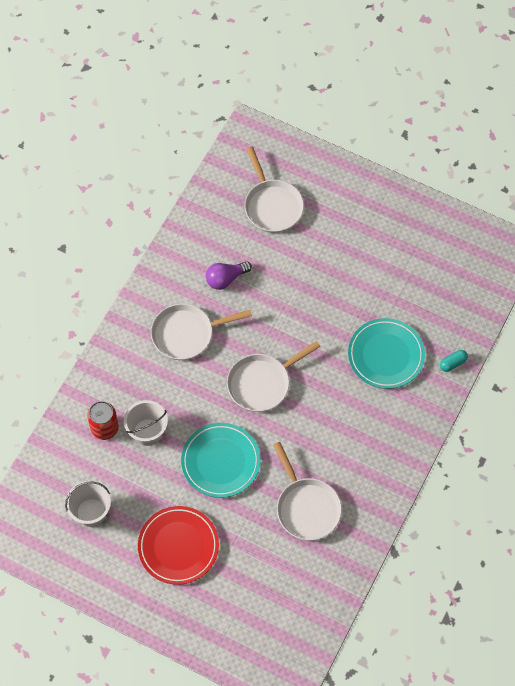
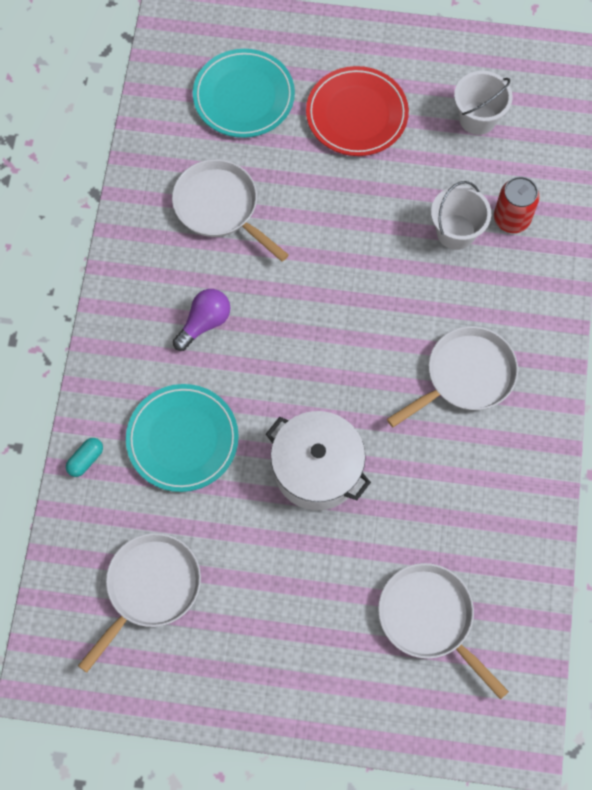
camera: 160 degrees right, 5 degrees up
turquoise plate [181,423,261,498] -> turquoise plate moved to [193,49,295,138]
purple light bulb [206,261,252,290] -> purple light bulb moved to [173,289,230,351]
white pan [227,341,320,412] -> white pan moved to [78,533,201,673]
none -> white pot [266,411,371,511]

